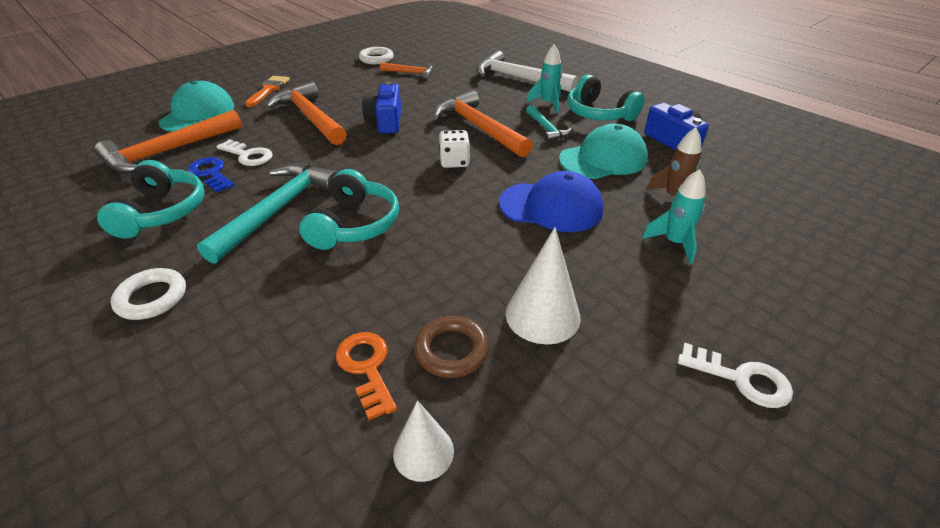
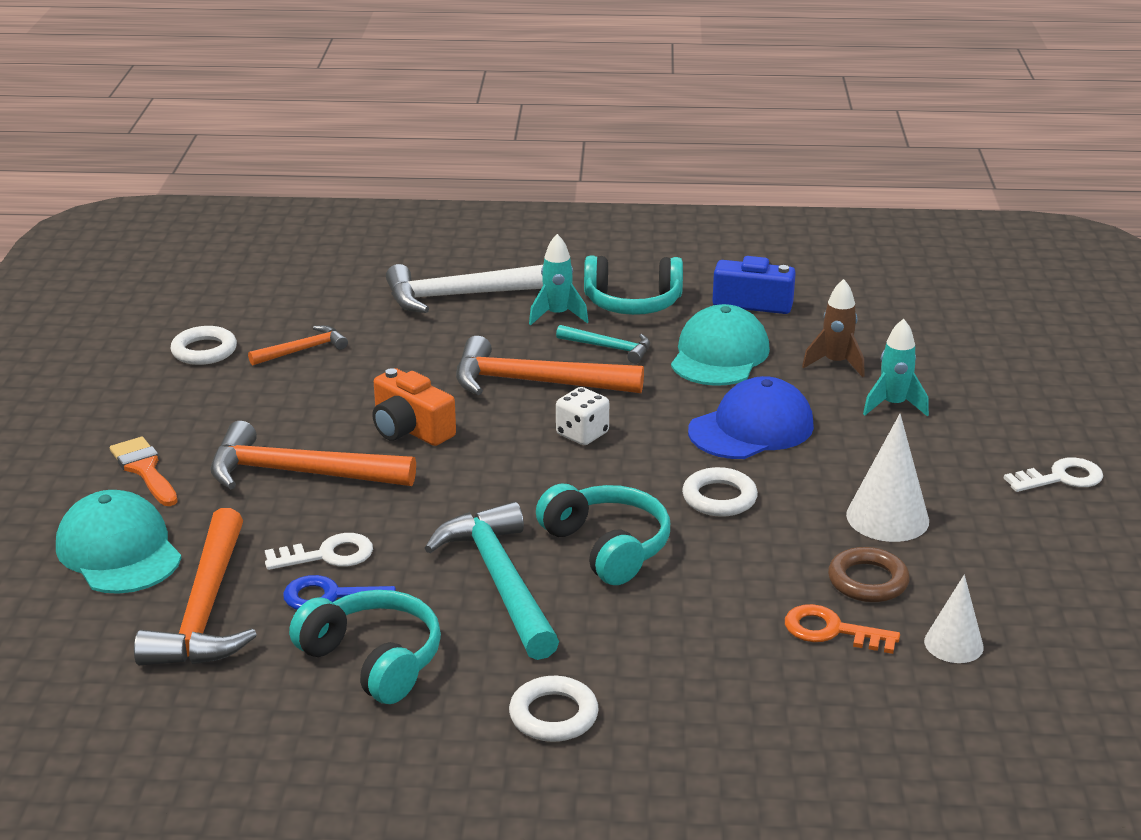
camera: 45 degrees left, 10 degrees down
blue camera [362,81,401,134] -> orange camera [372,368,456,446]
none -> white ring [682,467,758,517]

